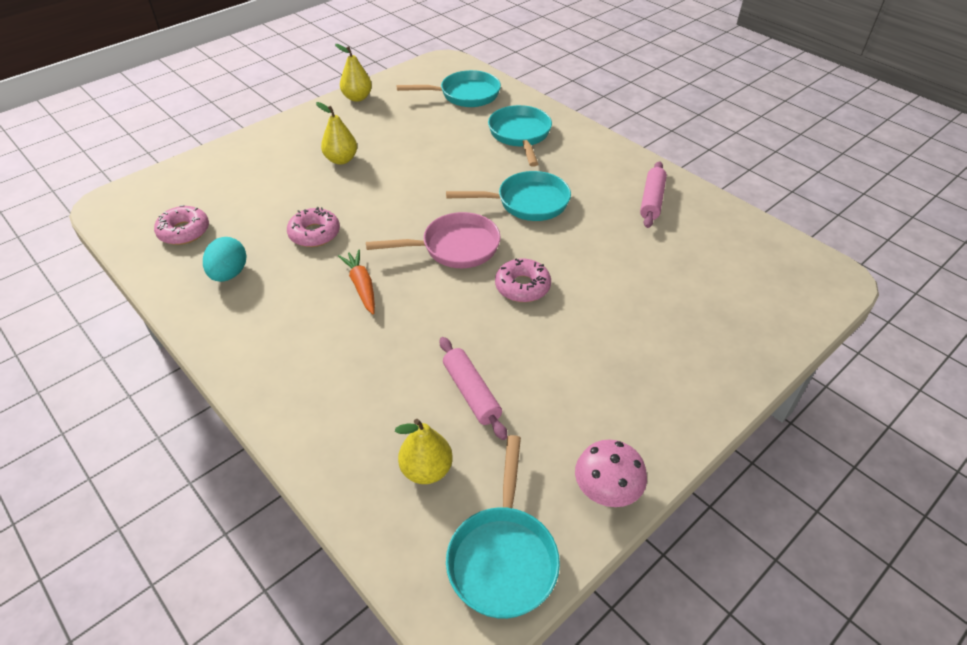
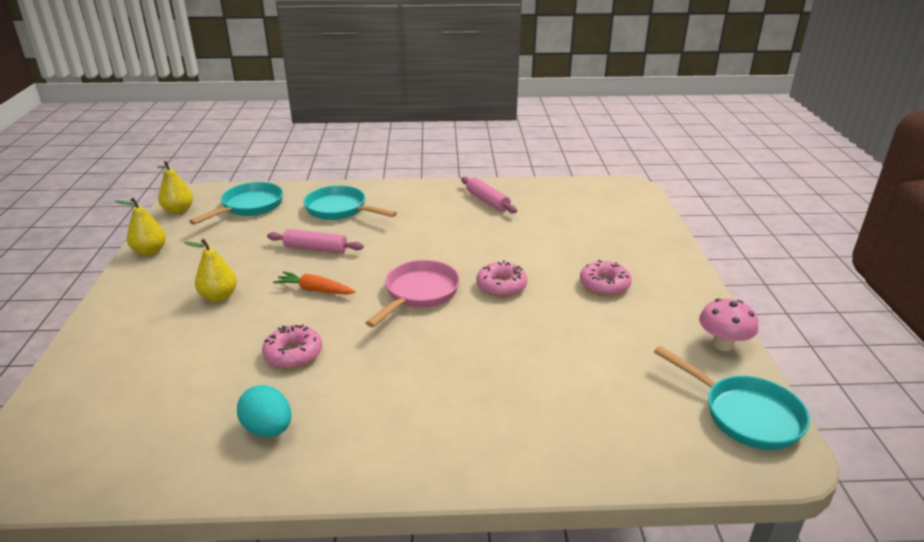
camera: 50 degrees left, 15 degrees down
pink donut [154,205,209,245] -> pink donut moved to [580,260,632,296]
orange carrot [338,250,375,314] -> orange carrot moved to [273,271,356,295]
yellow pear [395,419,453,484] -> yellow pear moved to [157,161,193,214]
pink rolling pin [440,337,507,440] -> pink rolling pin moved to [267,229,364,254]
turquoise pan [446,171,571,221] -> none

